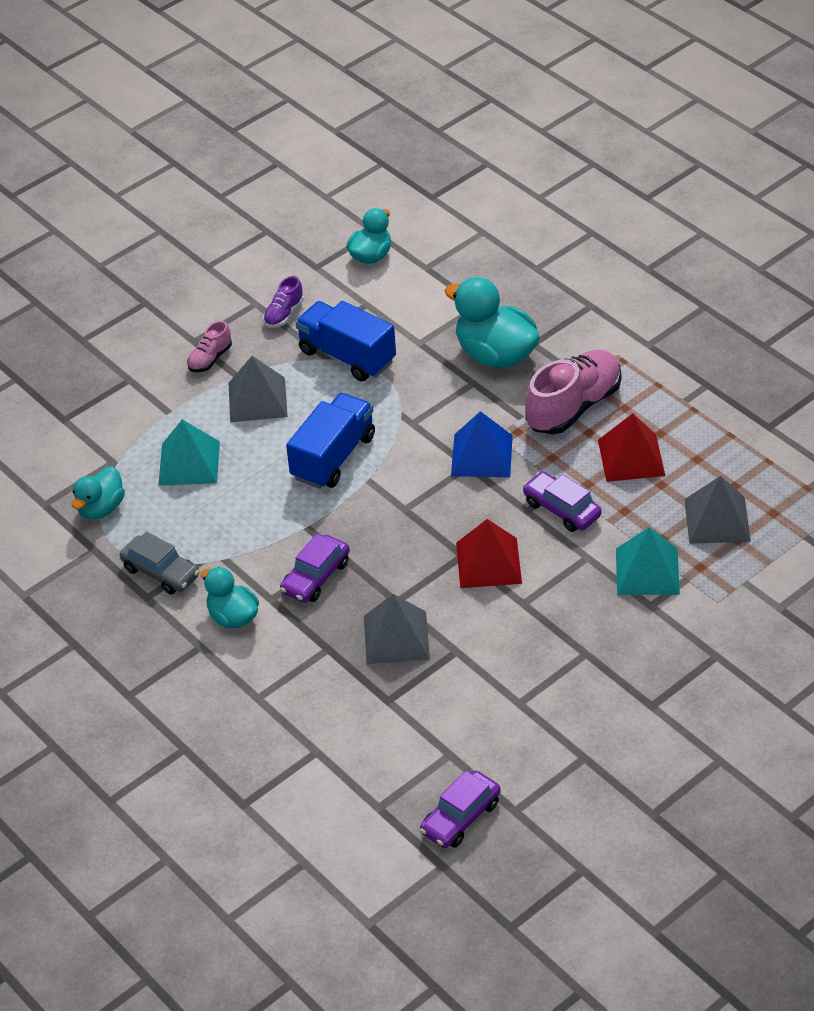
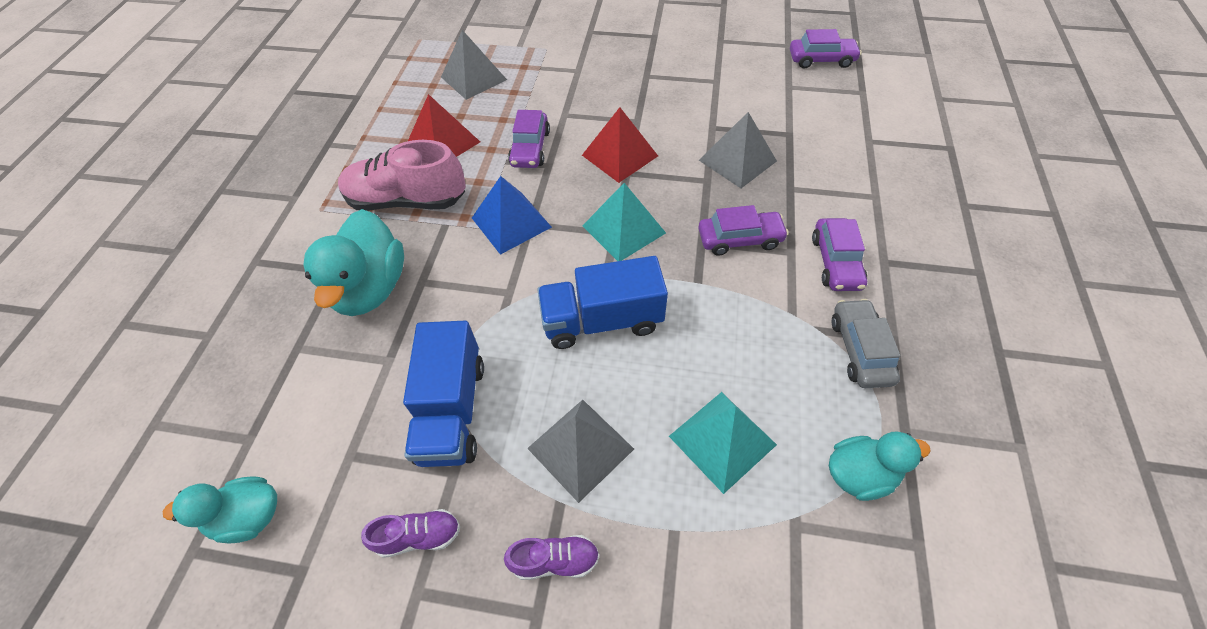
camera: 130 degrees left, 10 degrees up
pink shoe [187,321,232,372] -> purple shoe [504,535,599,580]
turquoise duck [201,567,259,629] -> purple car [812,218,867,291]
turquoise pyramid [616,527,680,595] -> turquoise pyramid moved to [582,183,666,261]

